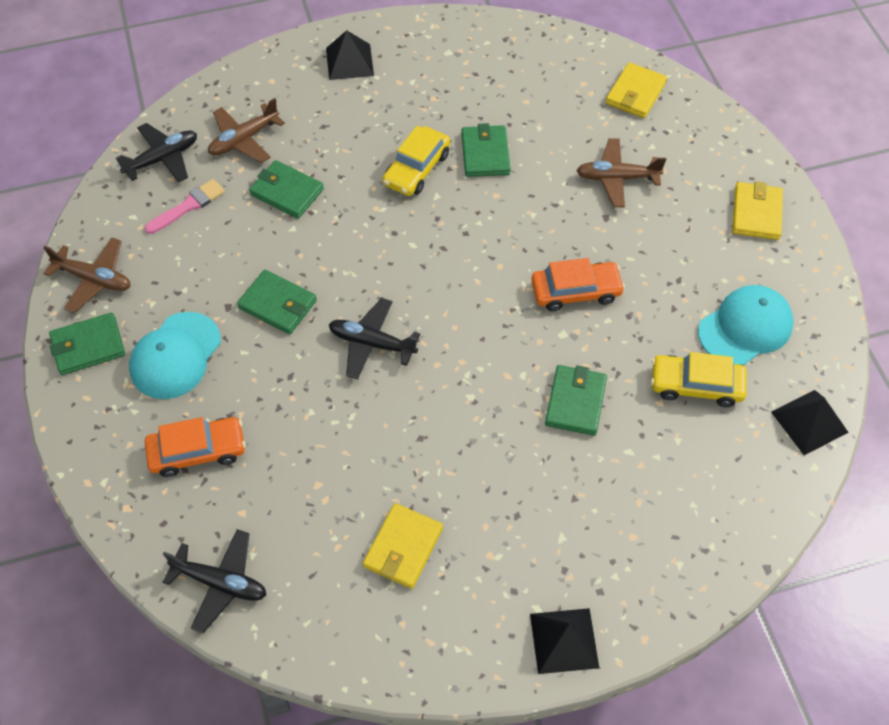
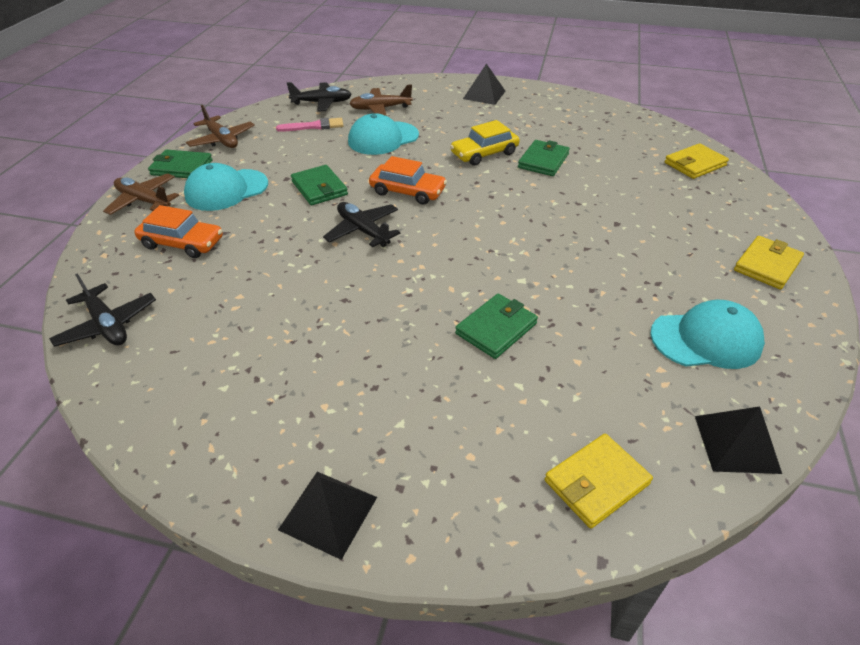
camera: 30 degrees right, 15 degrees down
green wallet [249,160,324,219] -> turquoise cap [348,113,419,155]
yellow wallet [363,503,443,589] -> yellow wallet moved to [545,434,653,529]
orange car [531,258,625,311] -> orange car moved to [369,156,447,205]
brown plane [576,138,666,207] -> brown plane moved to [103,173,179,215]
yellow car [651,352,747,407] -> none

